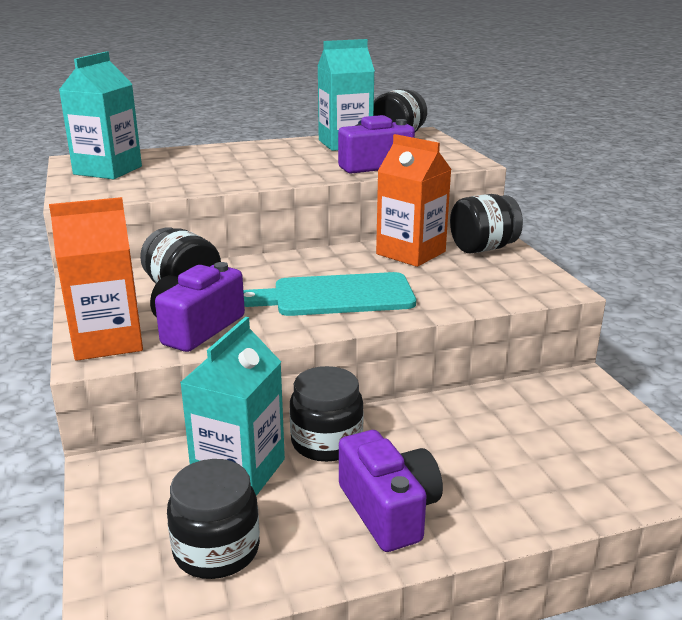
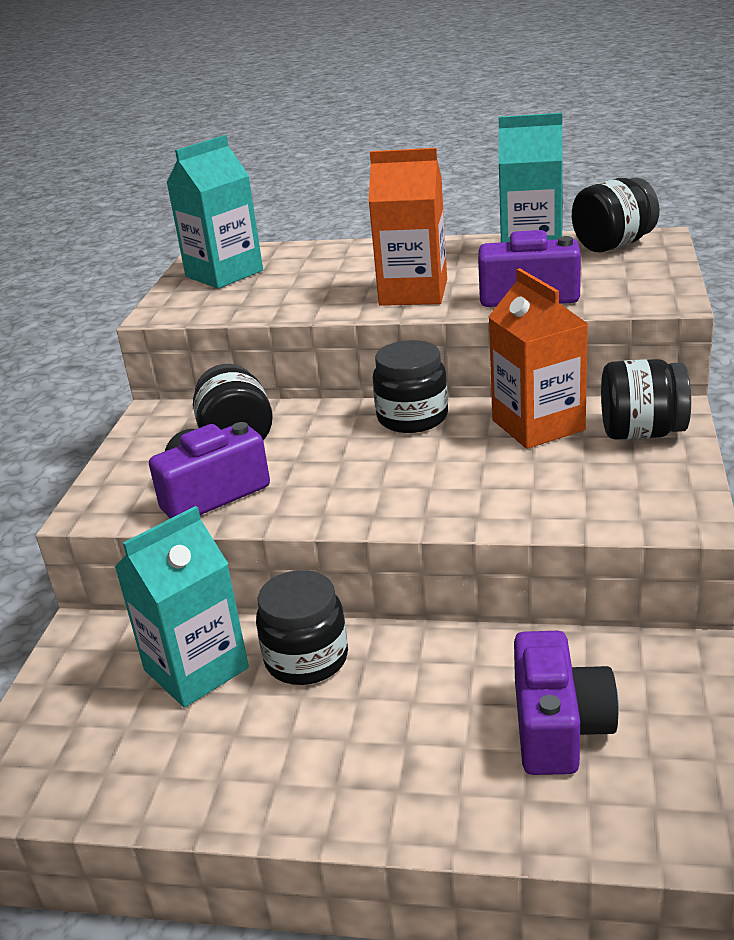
camera: 30 degrees right, 5 degrees up
orange carton [49,197,143,361] -> orange carton moved to [369,148,447,306]
black jar [167,459,260,579] -> black jar moved to [373,340,448,433]
turquoise cutting board [243,272,416,316] -> none
purple camera [339,430,443,552] -> purple camera moved to [514,631,619,775]

